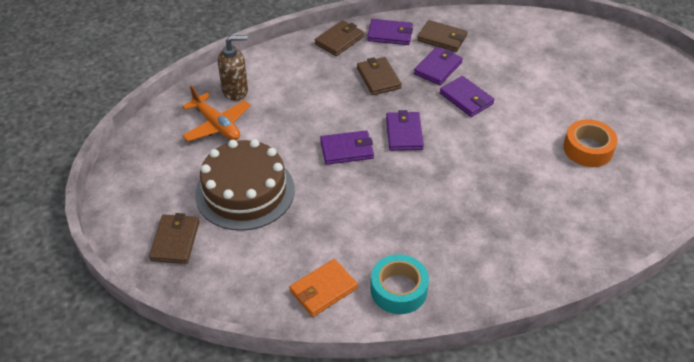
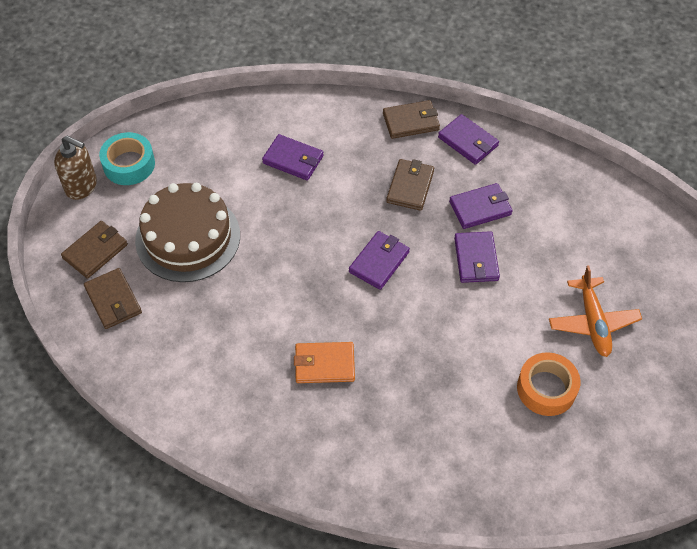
camera: 35 degrees right, 10 degrees up
orange plane [182,86,251,141] -> orange plane moved to [549,265,642,357]
brown soap dispenser [218,35,248,101] -> brown soap dispenser moved to [54,136,97,200]
orange wallet [289,259,358,317] -> orange wallet moved to [294,342,355,383]
purple wallet [320,130,374,165] -> purple wallet moved to [262,134,324,180]
turquoise tape [371,254,429,314] -> turquoise tape moved to [99,132,155,185]
brown wallet [417,20,467,52] -> brown wallet moved to [84,268,142,329]

